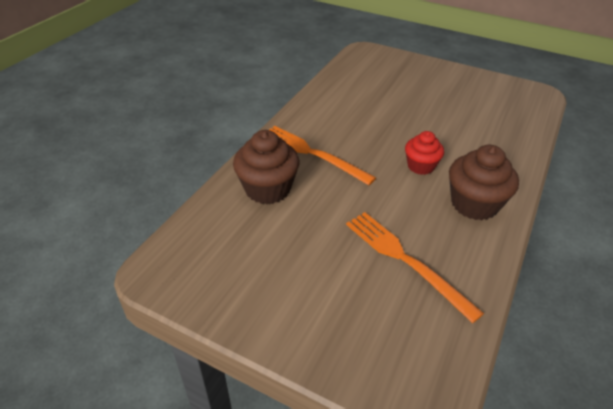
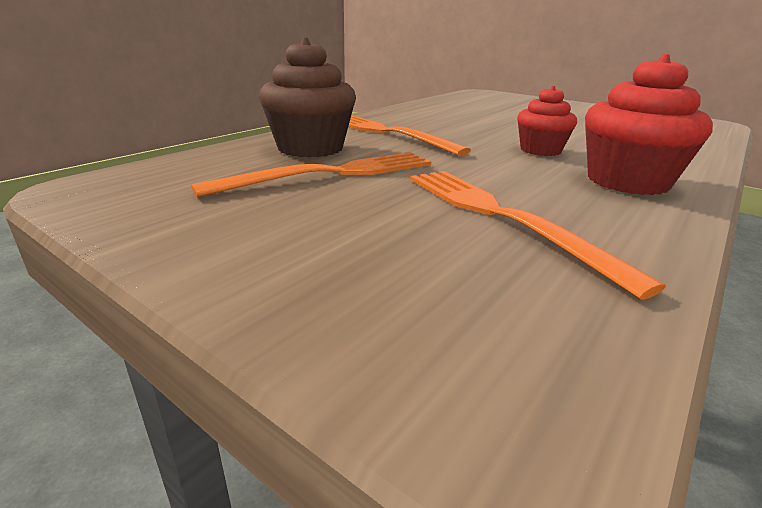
camera: 10 degrees right, 15 degrees down
brown cupcake [449,145,519,220] -> red cupcake [585,54,713,195]
none -> orange fork [191,152,431,197]

